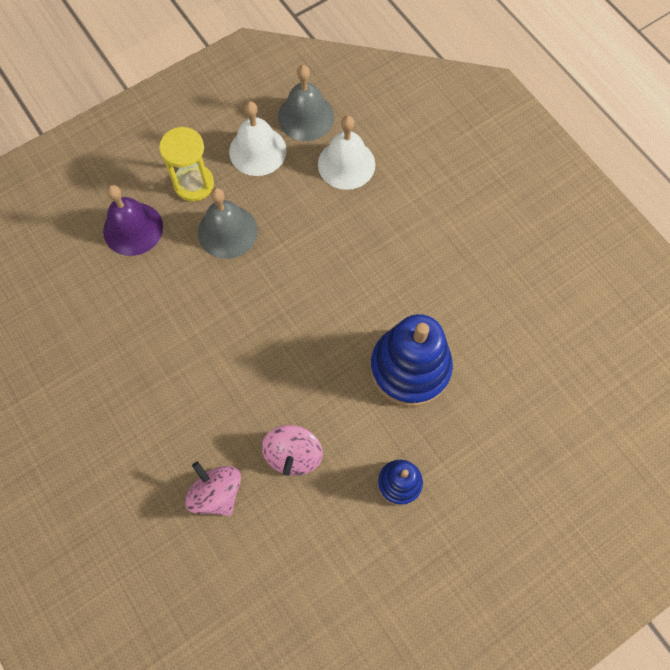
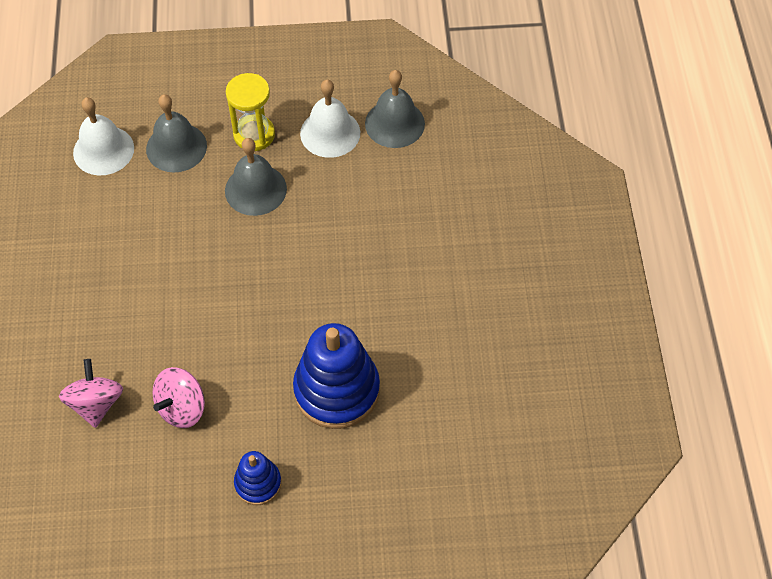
camera: 30 degrees right, 10 degrees down
purple bell [103,185,163,256] -> grey bell [146,94,207,172]
white bell [318,116,375,190] -> white bell moved to [73,97,134,175]

